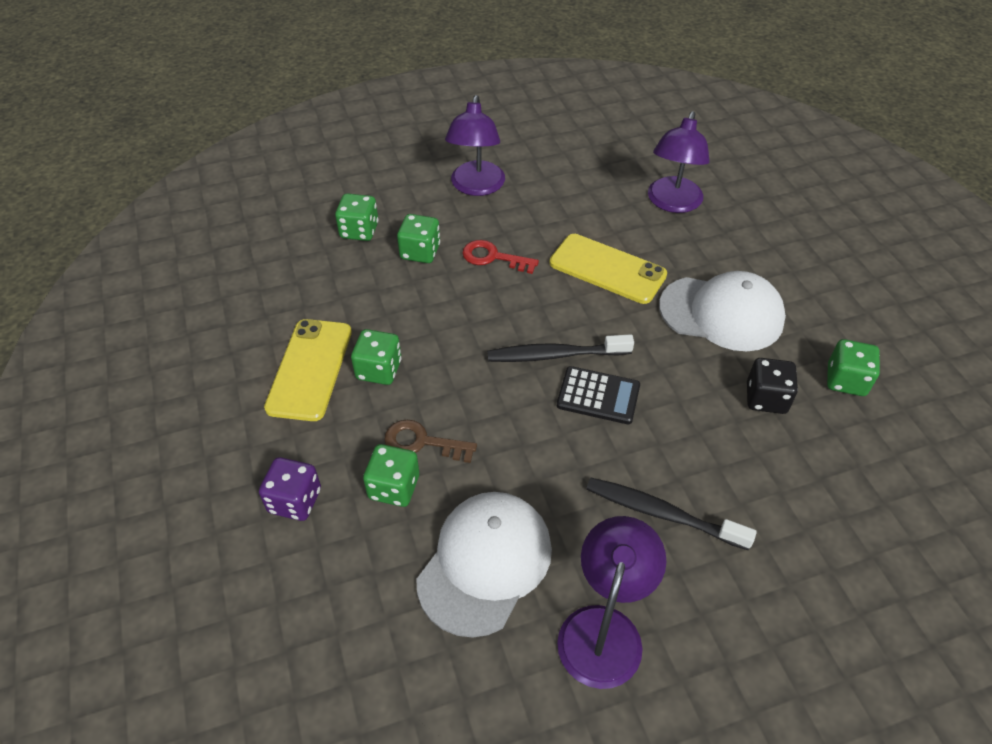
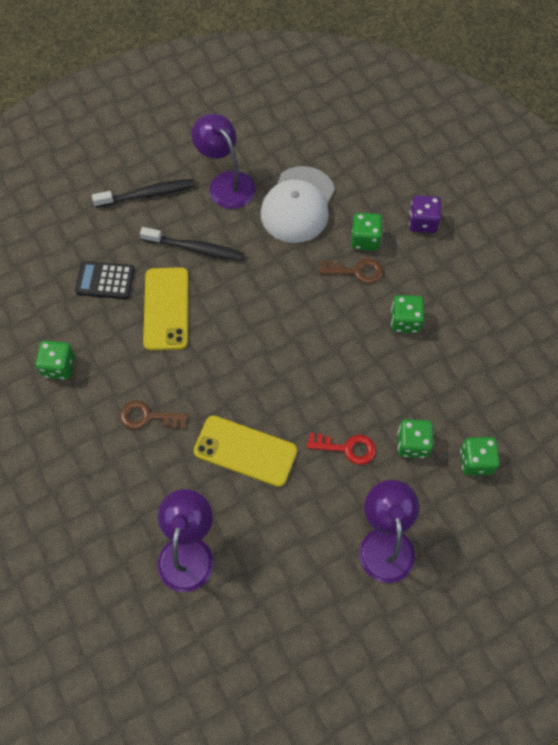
camera: 170 degrees right, 15 degrees up
yellow phone [264,319,352,421] -> yellow phone moved to [143,267,188,350]
black toothbrush [487,334,634,362] -> black toothbrush moved to [92,179,195,208]
black calculator [557,366,640,424] -> black calculator moved to [75,261,135,299]
purple lamp [557,516,666,689] -> purple lamp turned 135 degrees clockwise [192,114,255,209]
white cap [659,271,786,351] -> brown key [120,401,188,430]
black dice [747,358,798,414] -> none

